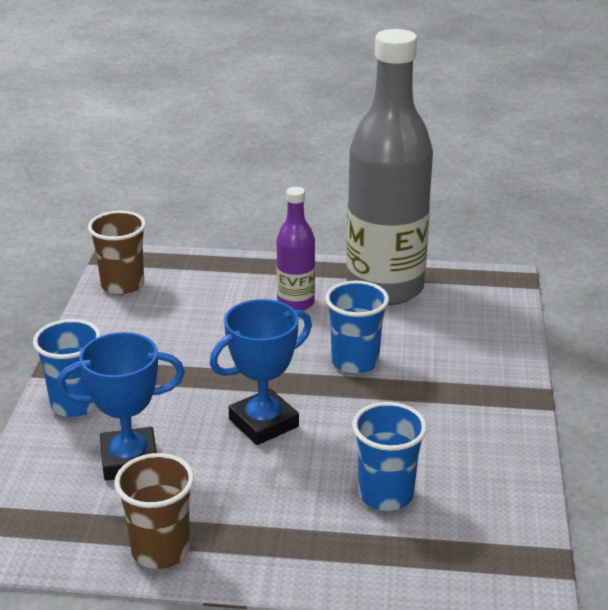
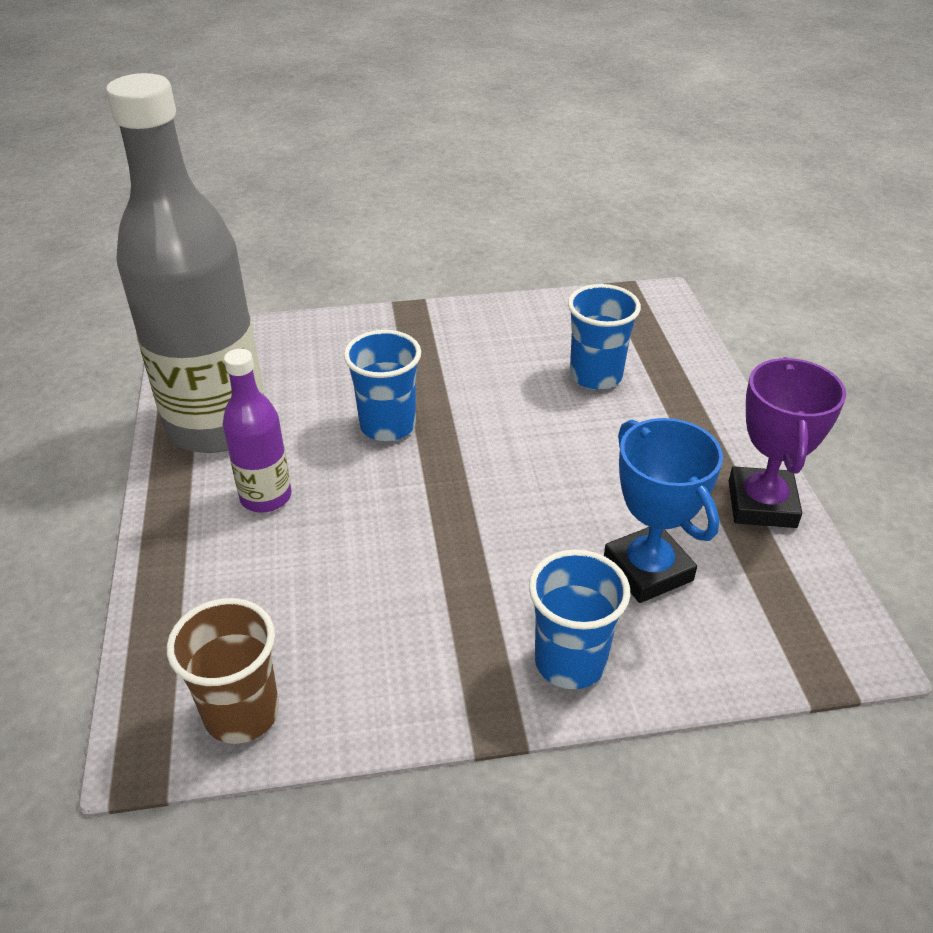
camera: 105 degrees left, 10 degrees up
brown cup [114,453,194,569] -> purple trophy [729,357,846,528]
blue trophy [210,299,312,445] -> none

